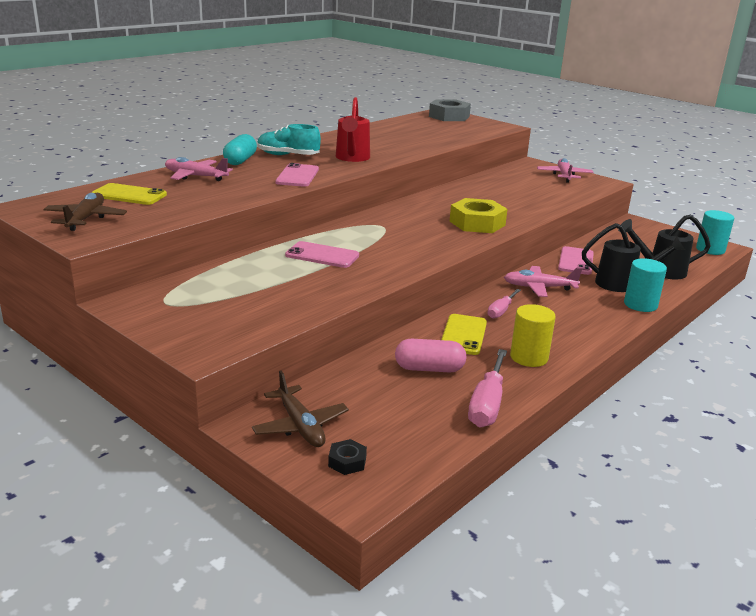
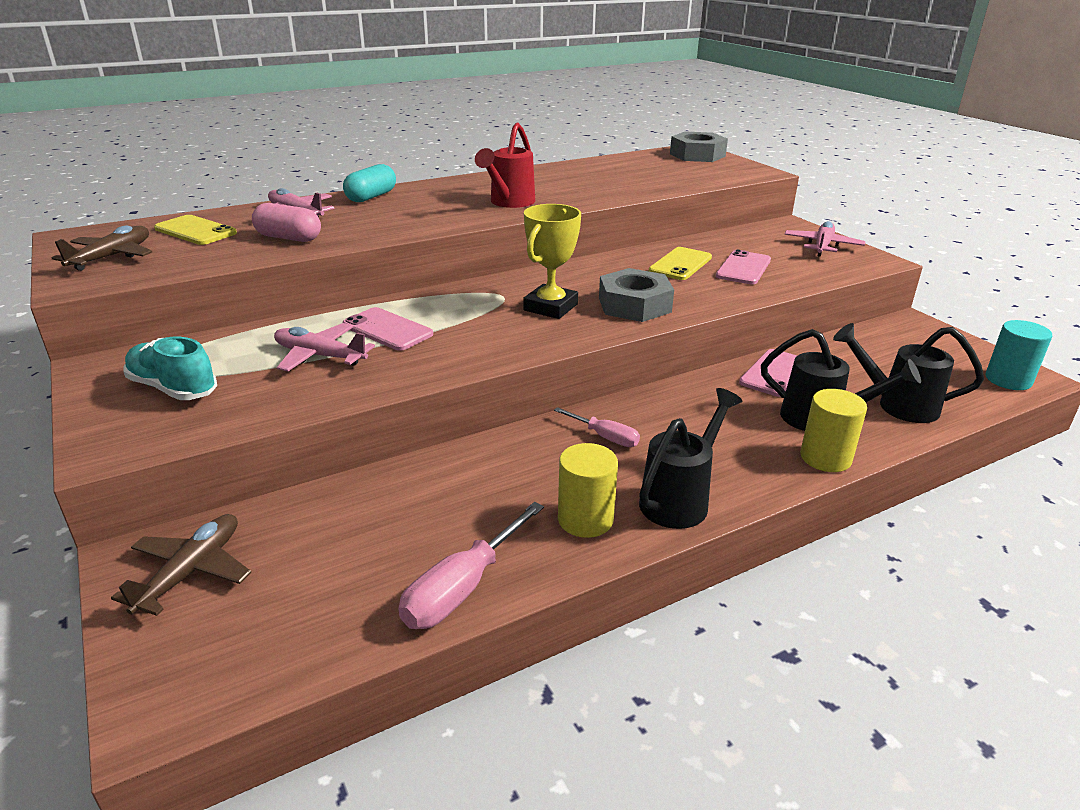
camera: 20 degrees right, 5 degrees up
brown plane [252,370,349,447] -> brown plane turned 150 degrees counterclockwise [111,514,251,616]
turquoise shoe [257,124,321,155] -> turquoise shoe moved to [123,337,217,400]
pink phone [275,163,319,187] -> pink phone moved to [716,250,771,284]
black nut [328,439,367,475] -> none
pink capsule [395,339,466,372] -> pink capsule moved to [252,203,321,242]
yellow phone [441,314,487,355] -> yellow phone moved to [649,247,712,280]
yellow nut [450,198,508,233] -> grey nut [599,268,674,322]
pink screwdriver [488,289,521,319] -> pink screwdriver turned 105 degrees counterclockwise [554,407,640,447]
pink plane [504,266,582,297] -> pink plane moved to [274,323,375,372]
turquoise cylinder [624,258,667,312] -> yellow cylinder [800,389,867,472]
none -> yellow trophy [523,204,581,319]
none -> black watering can [639,388,742,529]

